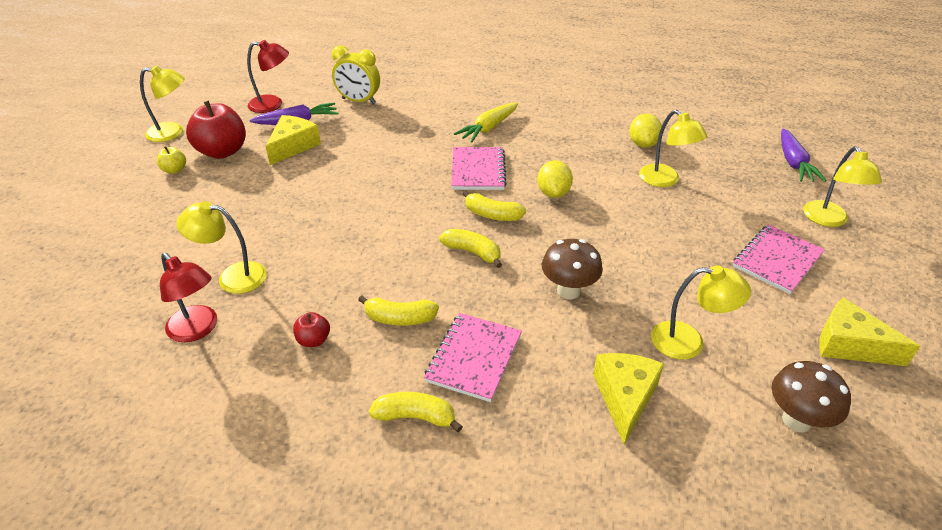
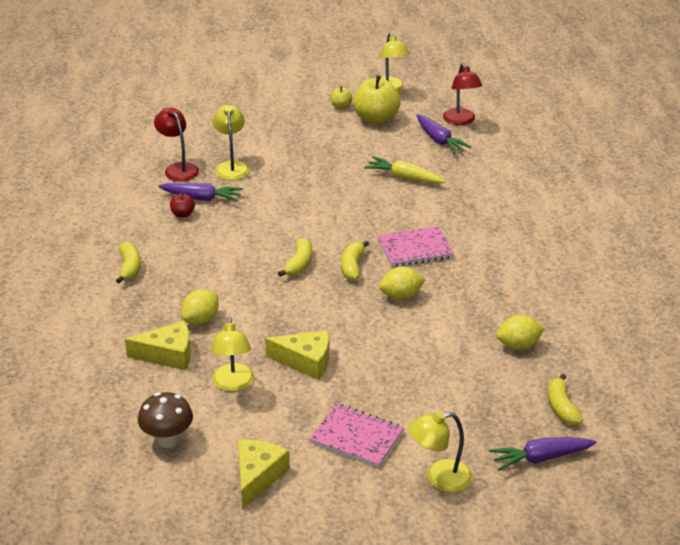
camera: 75 degrees right, 5 degrees down
red lamp [160,253,217,342] -> red lamp turned 120 degrees clockwise [154,108,199,182]
red apple [186,101,246,159] -> yellow apple [353,75,401,124]
yellow cheese [265,115,321,165] -> yellow cheese moved to [265,330,329,380]
yellow clock [332,45,380,104] -> none
yellow banana [358,296,439,326] -> yellow banana moved to [548,373,583,425]
pink notebook [424,313,522,402] -> none
yellow carrot [454,103,518,143] -> yellow carrot moved to [365,156,446,184]
brown mushroom [542,239,603,299] -> none
yellow lamp [639,110,707,187] -> none
none -> purple carrot [158,183,243,202]
none -> yellow lemon [181,289,219,325]

